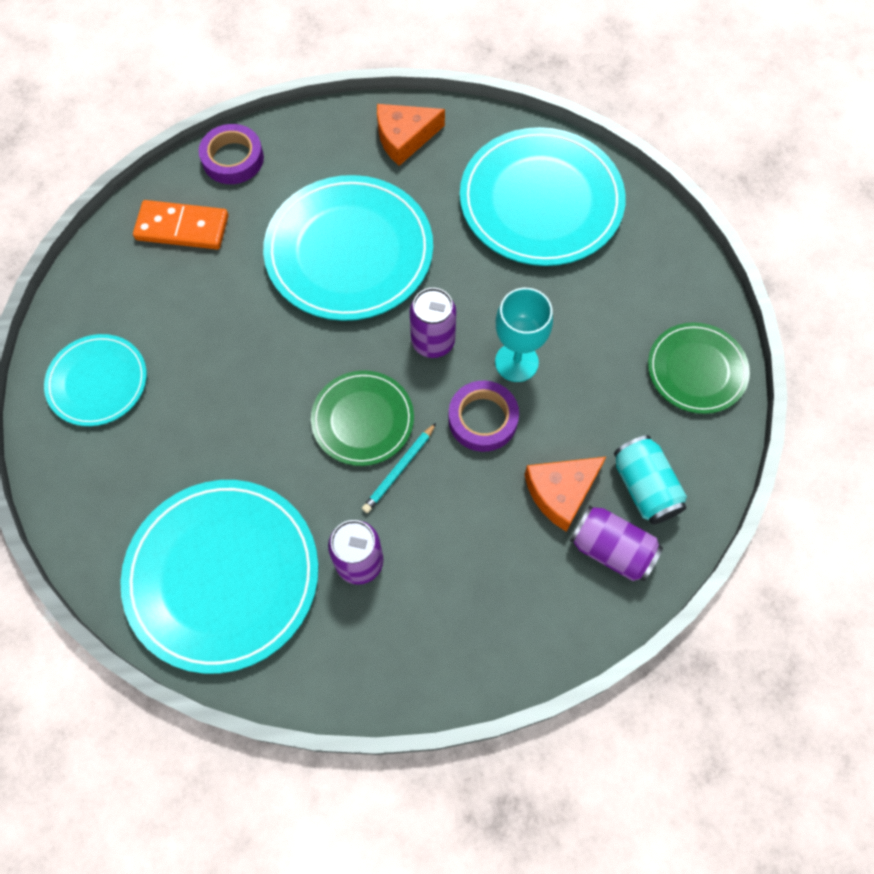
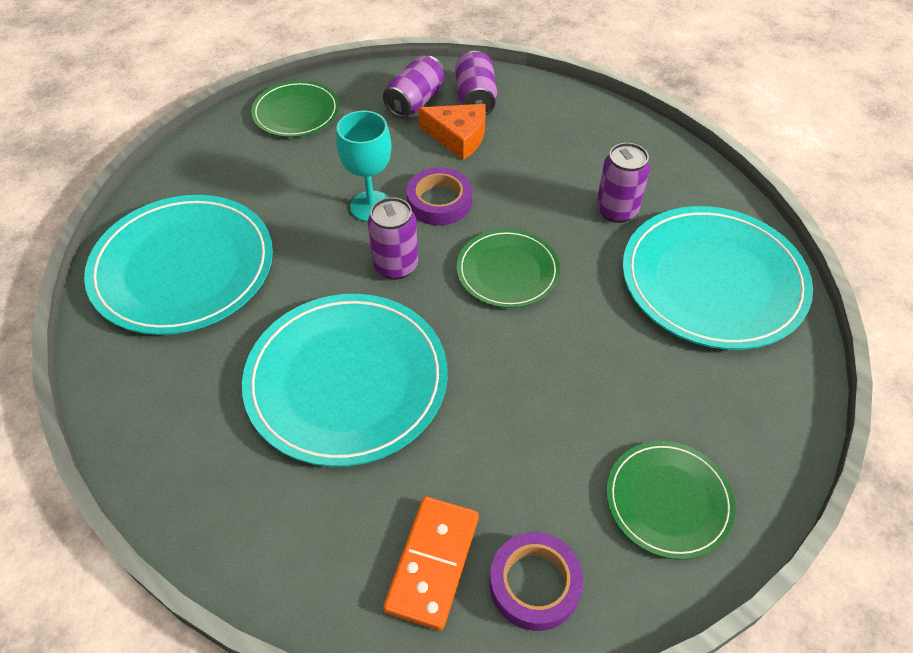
camera: 125 degrees left, 15 degrees down
turquoise plate [44,334,147,426] -> green plate [606,441,736,560]
orange domino [133,200,228,249] -> orange domino turned 45 degrees clockwise [383,497,479,631]
purple tape [199,124,264,184] -> purple tape moved to [490,532,584,631]
turquoise pencil [362,423,436,513] -> none
orange cheese [377,104,445,166] -> none
turquoise can [614,435,687,525] -> purple can [383,56,445,118]

